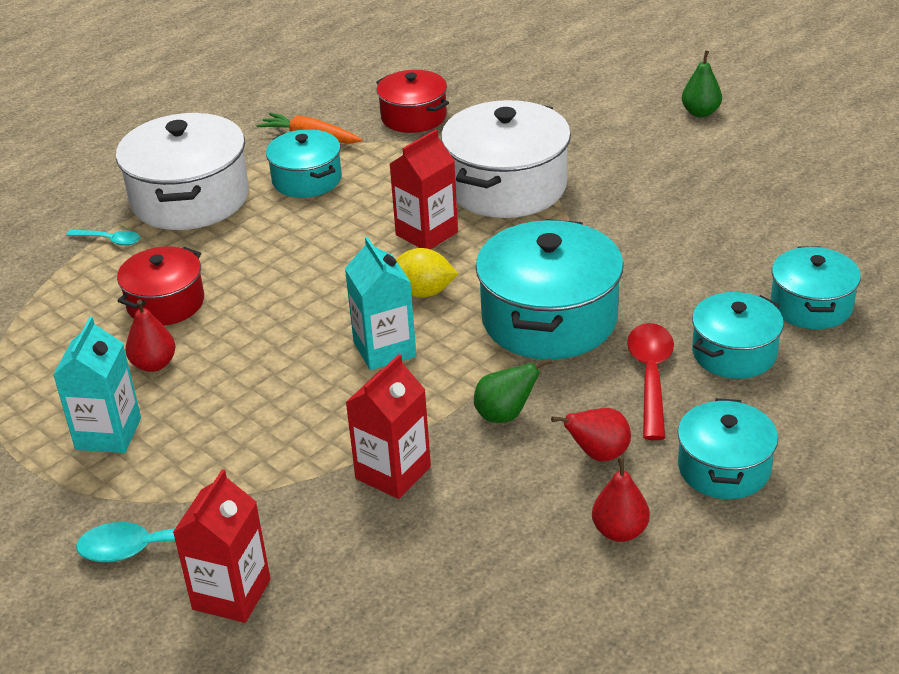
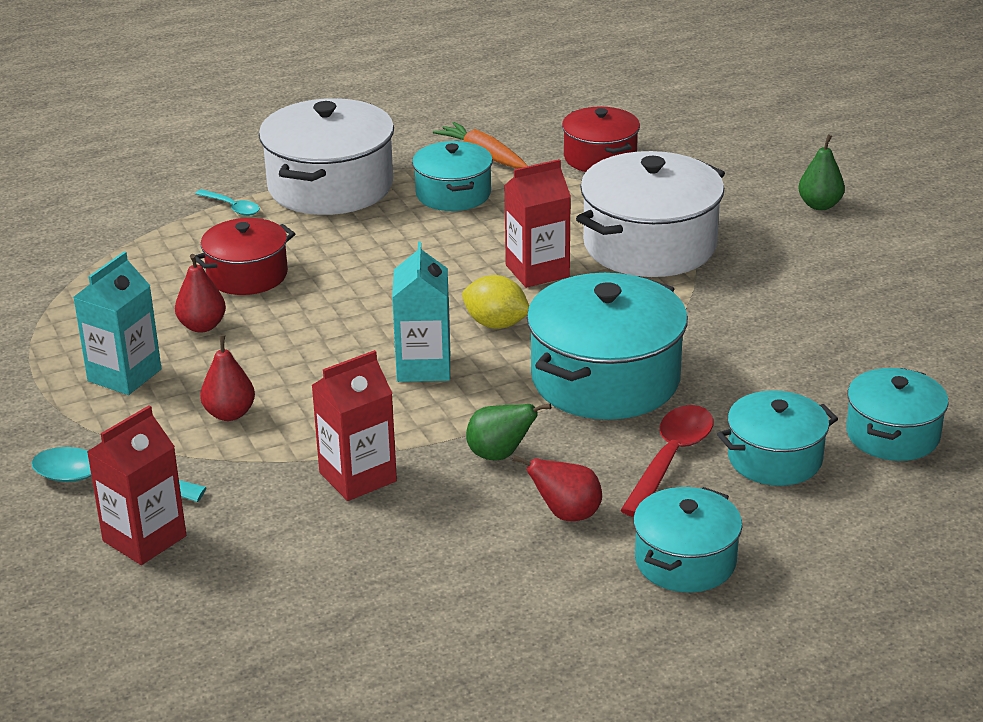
camera: 20 degrees right, 5 degrees down
red pear [592,457,650,542] -> red pear moved to [200,335,255,421]
green pear [682,50,722,117] -> green pear moved to [798,135,845,210]

